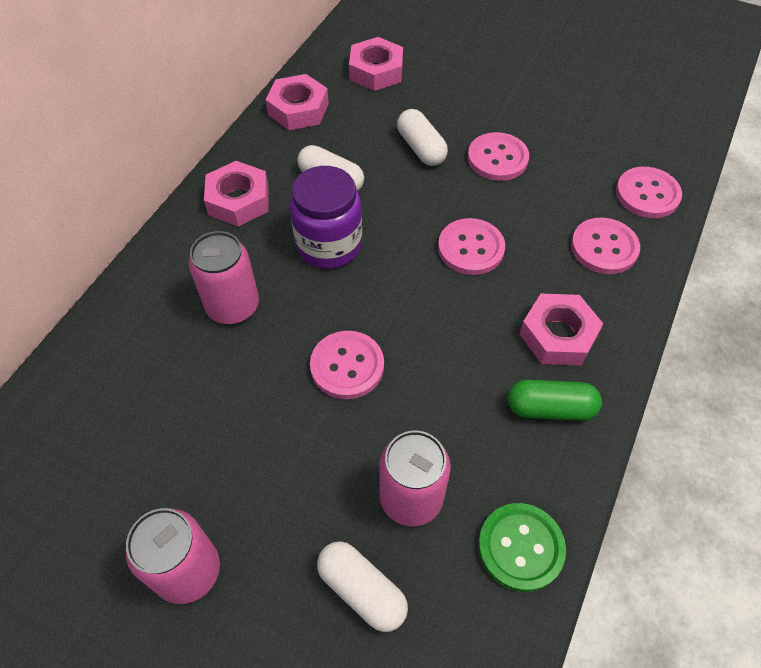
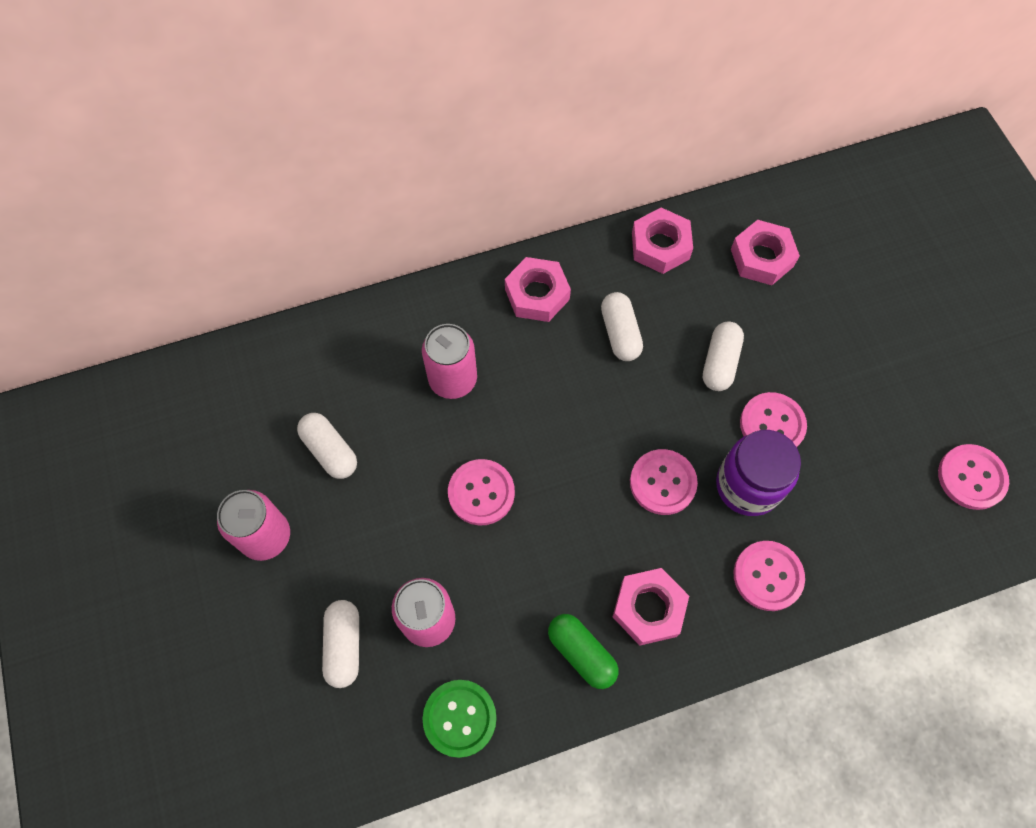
camera: 45 degrees right, 10 degrees up
purple jar [290,166,362,269] -> purple jar moved to [716,430,801,516]
pink button [616,167,682,218] -> pink button moved to [938,444,1009,510]
none -> white capsule [297,413,357,479]

